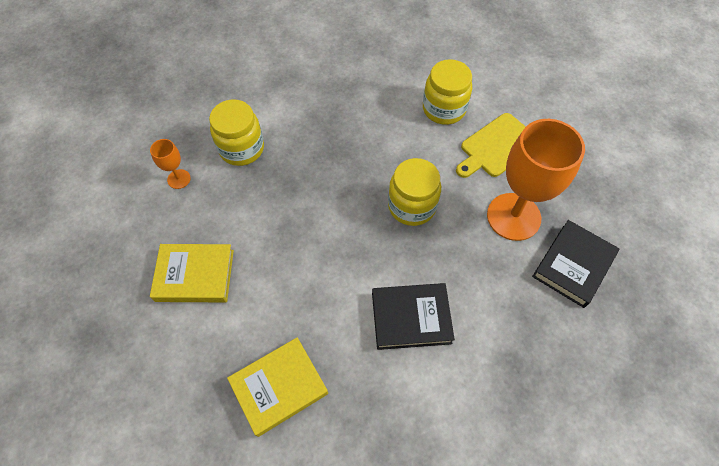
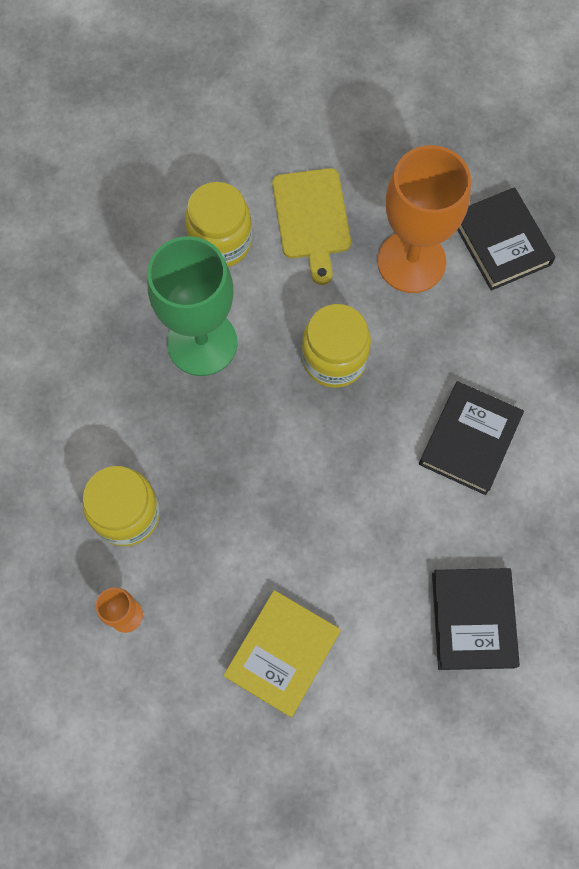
camera: 60 degrees left, 10 degrees up
yellow book [227,337,328,437] -> black book [432,568,520,670]
none -> green goblet [147,236,237,376]

